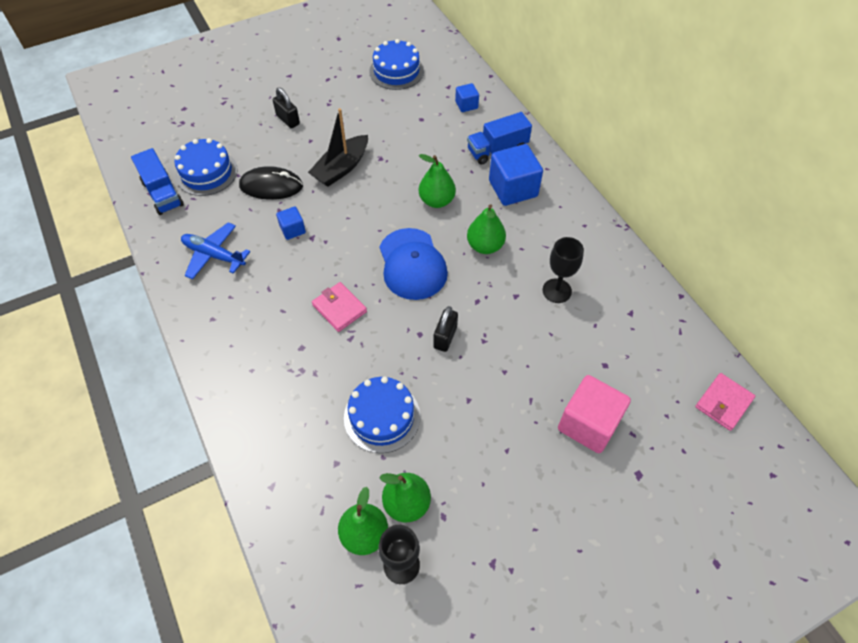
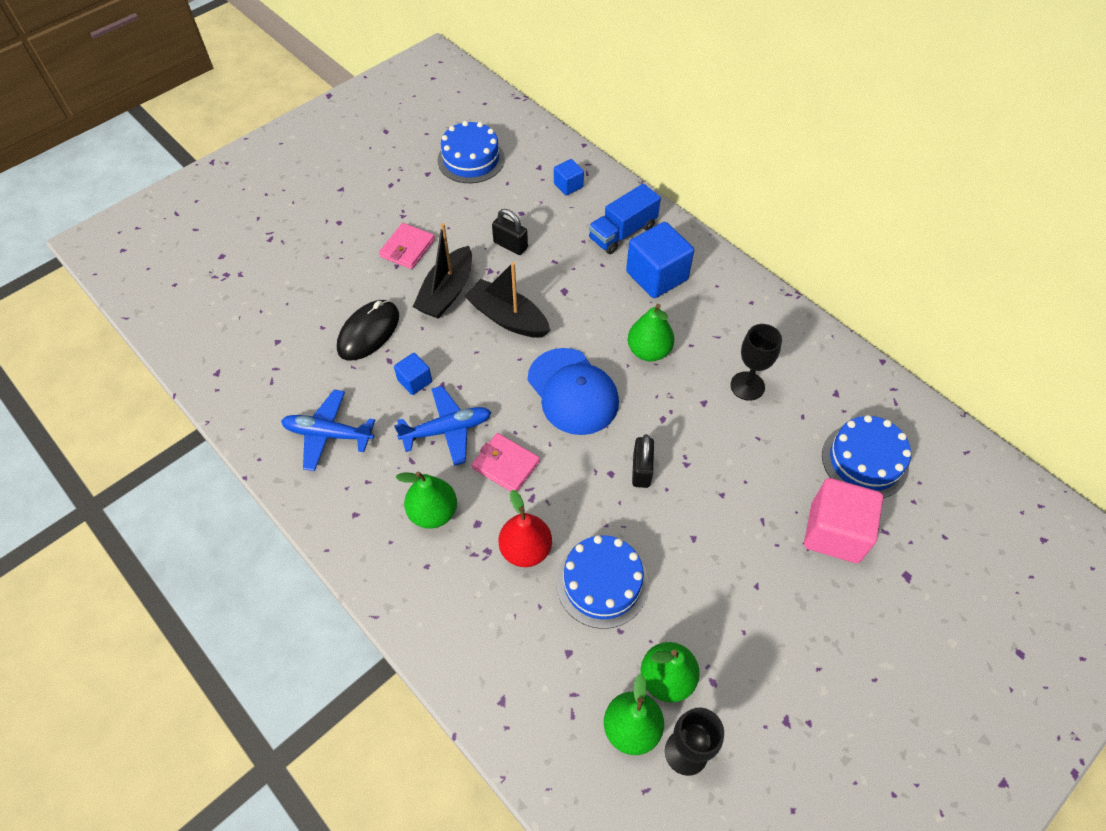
camera: 15 degrees left, 0 degrees up
blue truck [131,148,184,215] -> none
blue cake [174,138,238,196] -> blue cake moved to [822,415,911,498]
black mouse [239,166,303,200] -> black mouse turned 45 degrees counterclockwise [337,300,399,361]
black padlock [273,87,300,128] -> black padlock moved to [492,209,528,255]
green pear [419,154,456,208] -> green pear moved to [395,471,457,529]
pink wallet [695,373,755,431] -> pink wallet moved to [379,223,435,269]
none -> blue plane [394,386,491,466]
none -> black boat [464,262,550,338]
none -> red pear [499,490,552,567]

